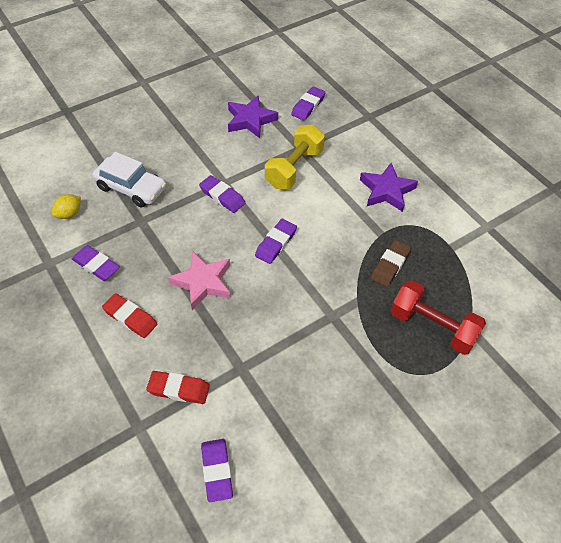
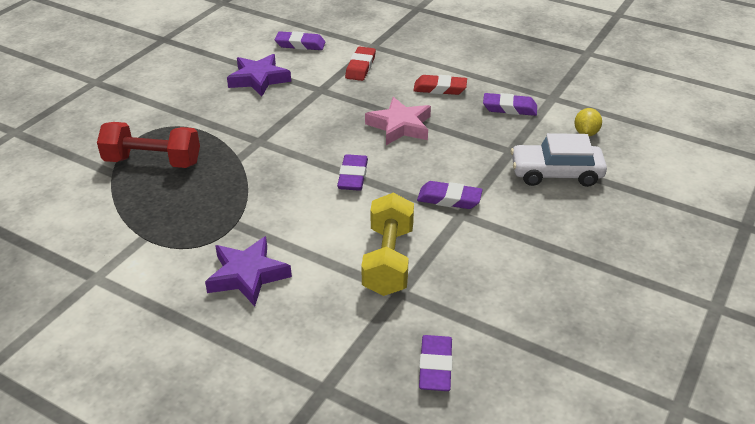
camera: 155 degrees right, 15 degrees down
red eraser [146,371,210,404] -> red eraser turned 60 degrees counterclockwise [345,46,376,81]
purple eraser [201,439,233,502] -> purple eraser turned 45 degrees counterclockwise [275,31,326,50]
purple star [228,96,278,138] -> purple star moved to [227,54,291,97]
brown eraser [371,240,411,287] -> none

